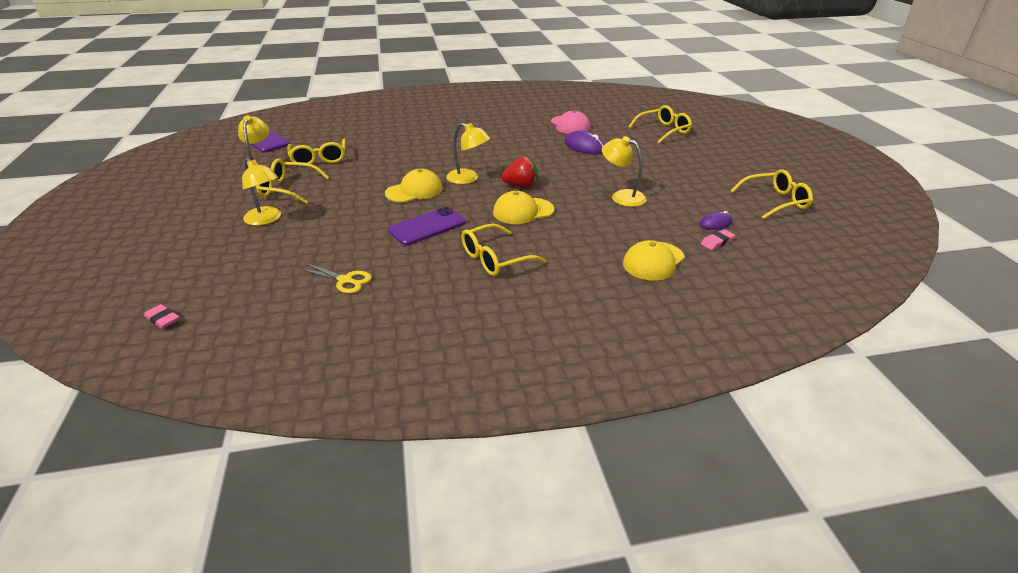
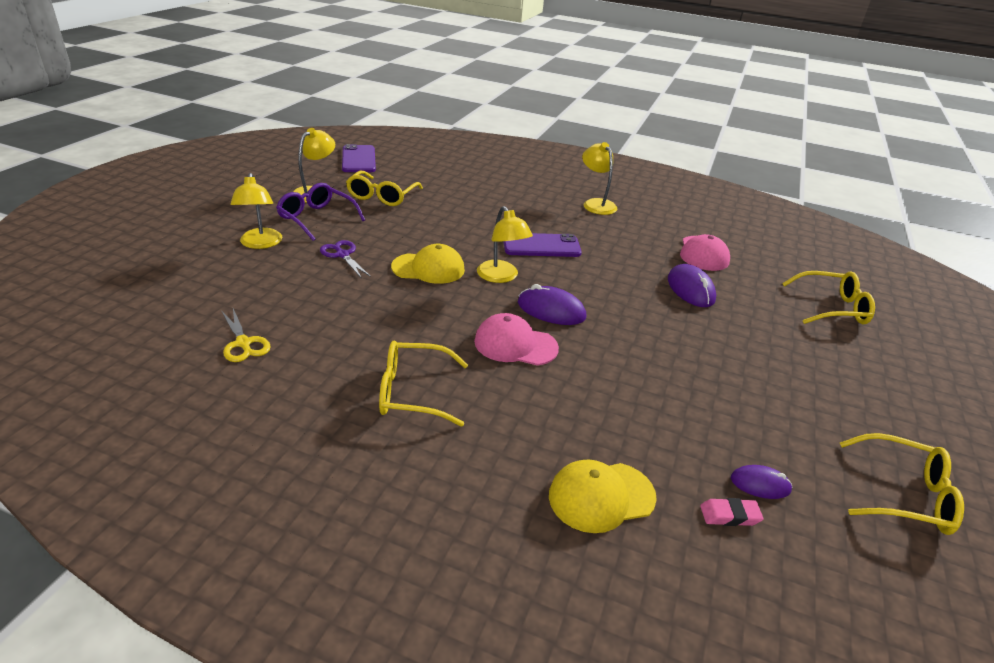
camera: 30 degrees right, 0 degrees up
pink eraser [144,304,179,329] -> none
yellow glasses [256,159,329,204] -> purple glasses [276,183,365,241]
purple phone [388,207,466,246] -> purple phone moved to [503,233,582,257]
yellow cap [493,191,554,224] -> pink cap [474,313,559,366]
red strawberry [501,156,537,187] -> purple mouse [518,284,587,325]
yellow lamp [602,136,646,207] -> yellow lamp moved to [582,142,618,215]
none -> purple scissors [320,240,371,279]

